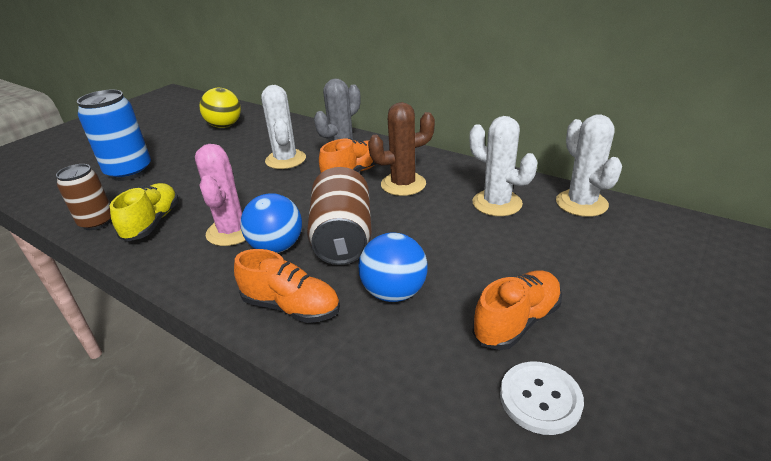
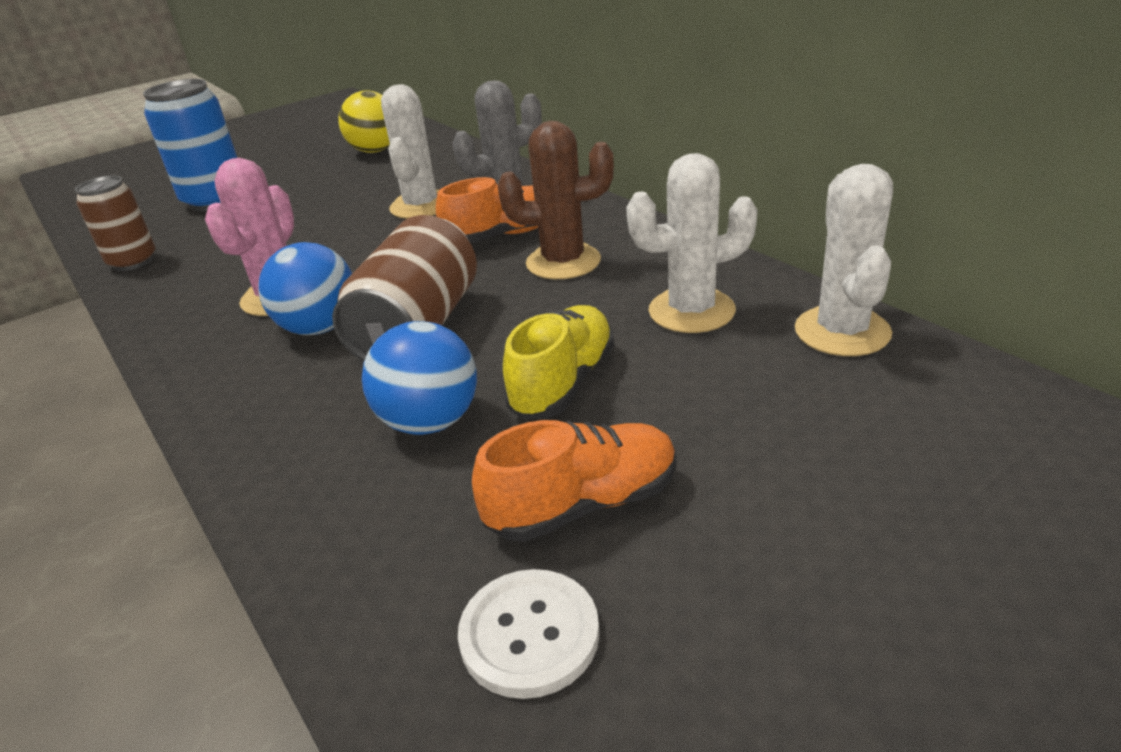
camera: 20 degrees right, 0 degrees up
yellow shoe [110,183,179,242] -> yellow shoe moved to [503,305,614,419]
orange shoe [234,249,340,323] -> none
white cactus [470,116,537,216] -> white cactus turned 75 degrees counterclockwise [626,153,758,333]

